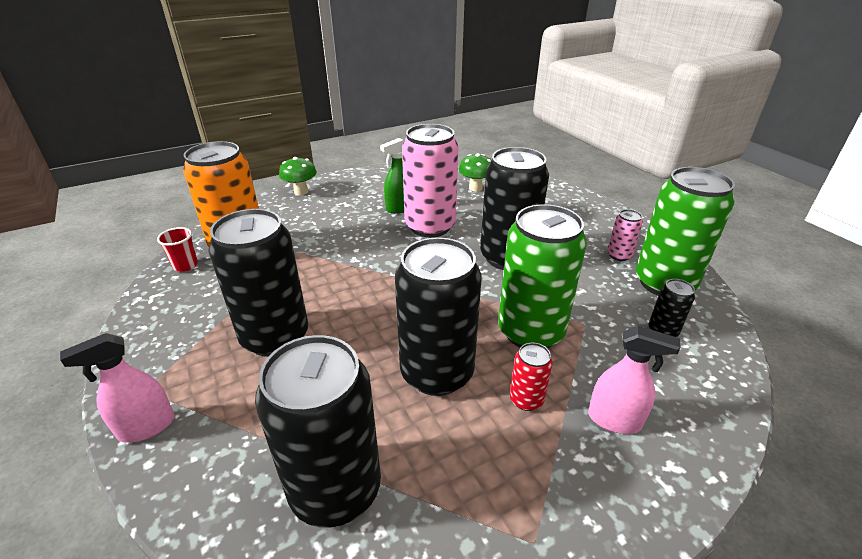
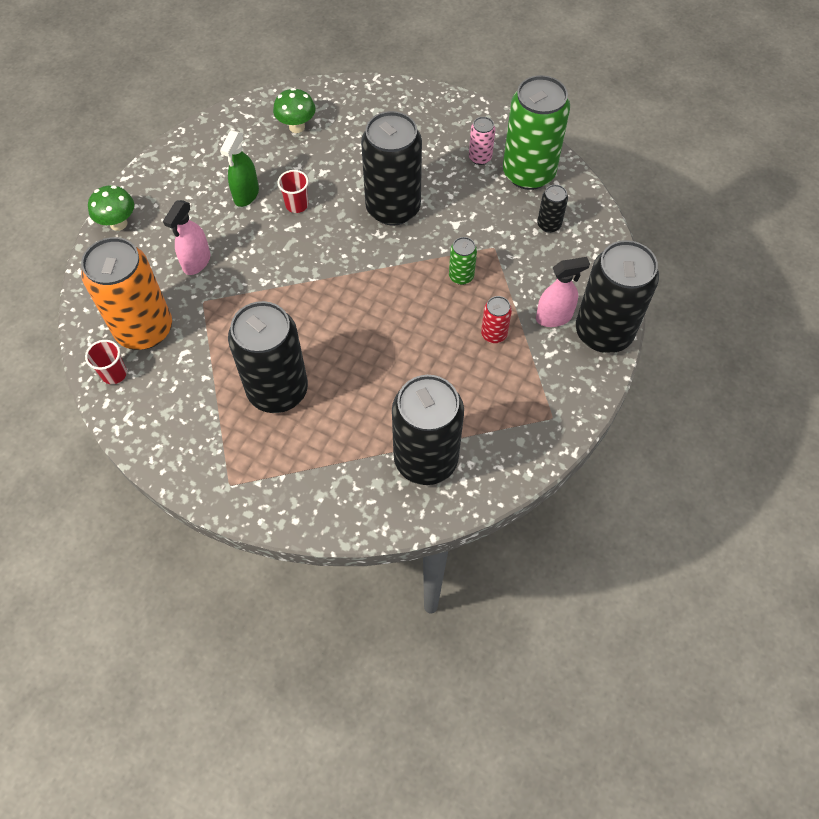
camera: 35 degrees left, 25 degrees up
pink spray bottle [60,333,175,443] -> pink spray bottle moved to [163,200,210,275]
black can [395,237,481,396] -> black can moved to [576,240,659,353]
pink can [402,124,459,237] -> red cup [277,170,309,213]
green can [498,204,587,348] -> green can [449,237,477,285], size x0.44

